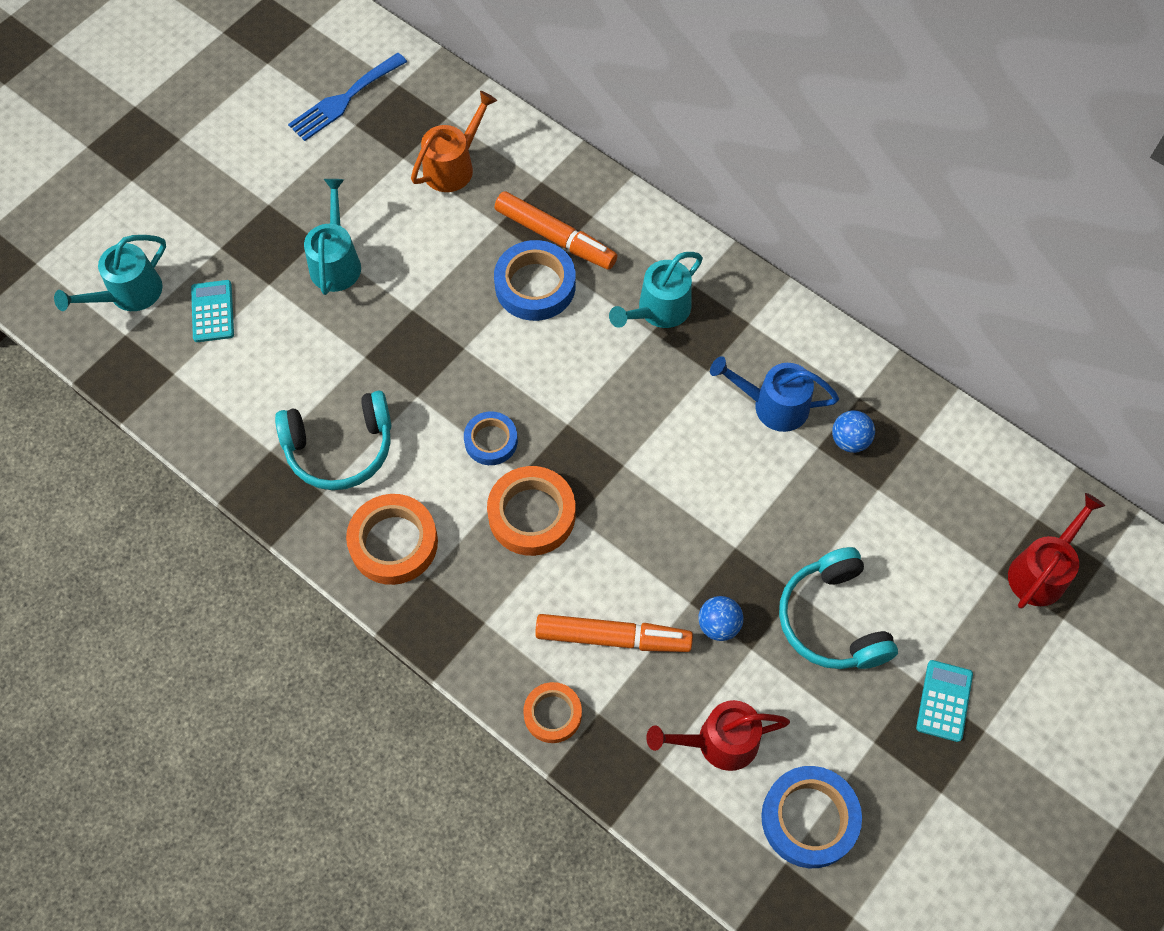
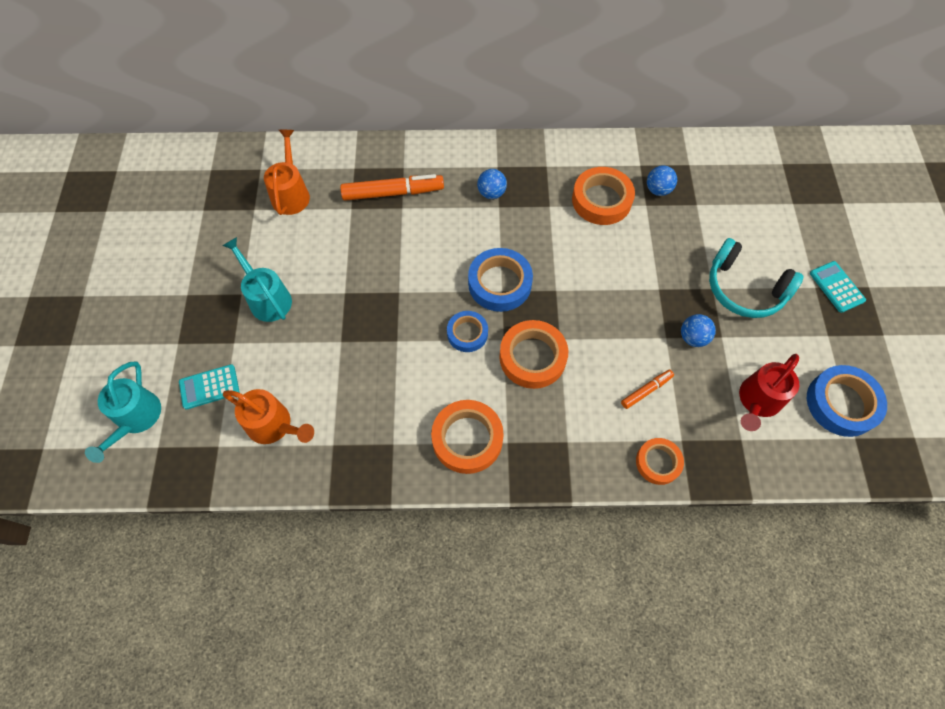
camera: 40 degrees left, 0 degrees up
turquoise calculator [191,280,234,342] -> turquoise calculator turned 60 degrees counterclockwise [179,364,240,410]
turquoise headphones [275,391,391,490] -> none
blue fork [288,53,407,141] -> none
blue tape [494,240,576,321] -> blue tape moved to [468,248,533,312]
orange marker [535,614,693,652] -> orange marker [621,370,674,409], size x0.53
turquoise watering can [609,252,703,328] -> blue ball [477,169,507,199]
blue watering can [710,356,839,432] -> orange tape [572,167,635,225]
red watering can [1008,493,1105,609] -> none
none -> orange watering can [223,389,314,444]

